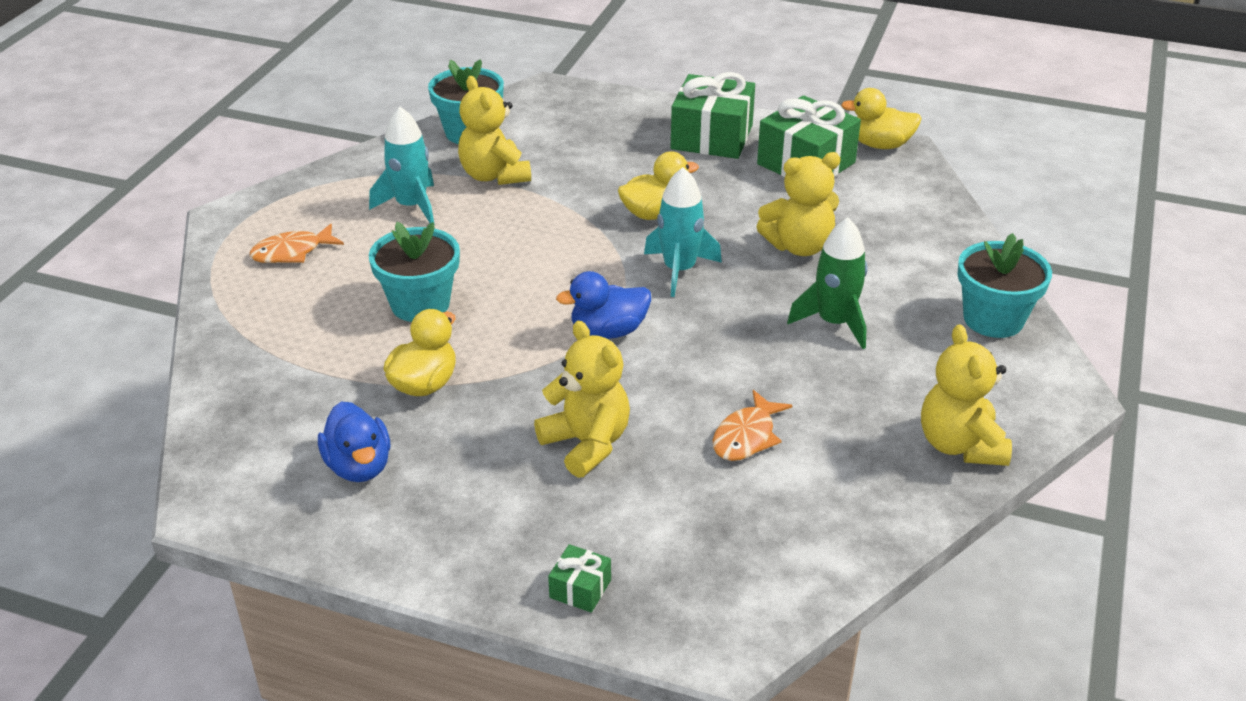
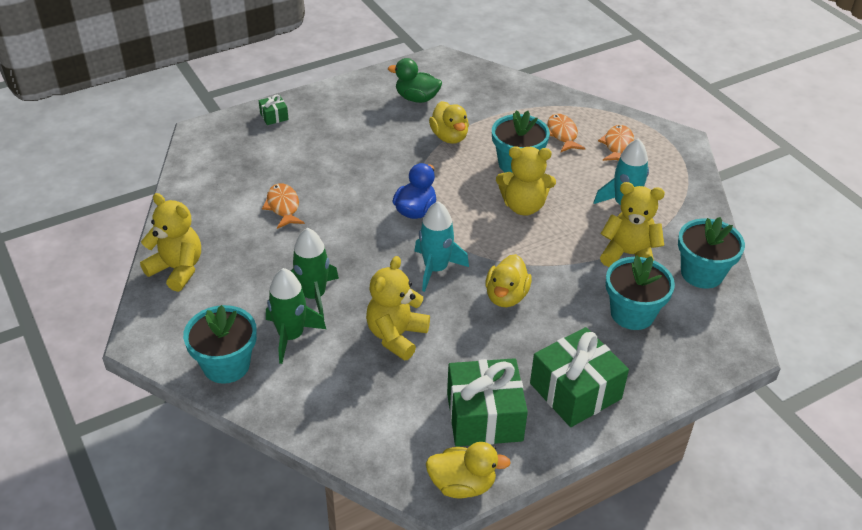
camera: 130 degrees right, 5 degrees up
blue duck [318,401,390,482] -> green duck [388,58,442,103]
yellow teddy bear [534,321,630,478] -> yellow teddy bear moved to [496,146,556,216]
yellow duck [841,88,922,149] -> yellow duck turned 45 degrees clockwise [426,442,511,498]
none -> green rocket [266,268,326,364]
none -> orange fish [548,114,585,152]
none -> turquoise flower pot [606,256,675,330]

